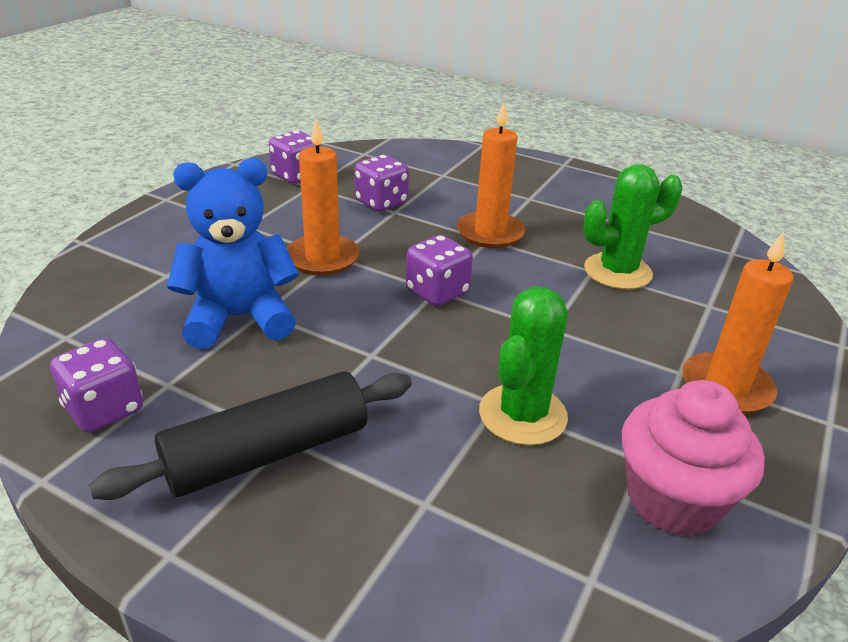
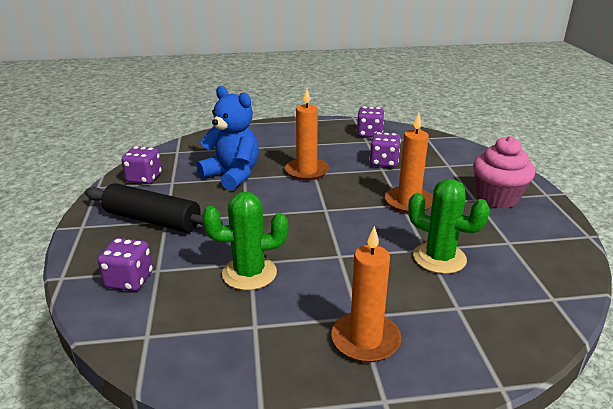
camera: 55 degrees right, 5 degrees down
purple dice [406,235,473,306] -> purple dice moved to [98,238,153,291]
pink cupcake [622,380,765,537] -> pink cupcake moved to [473,136,535,209]

